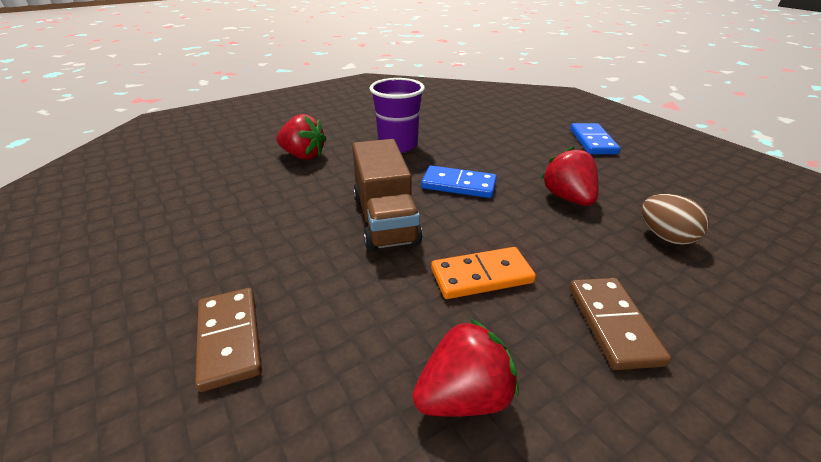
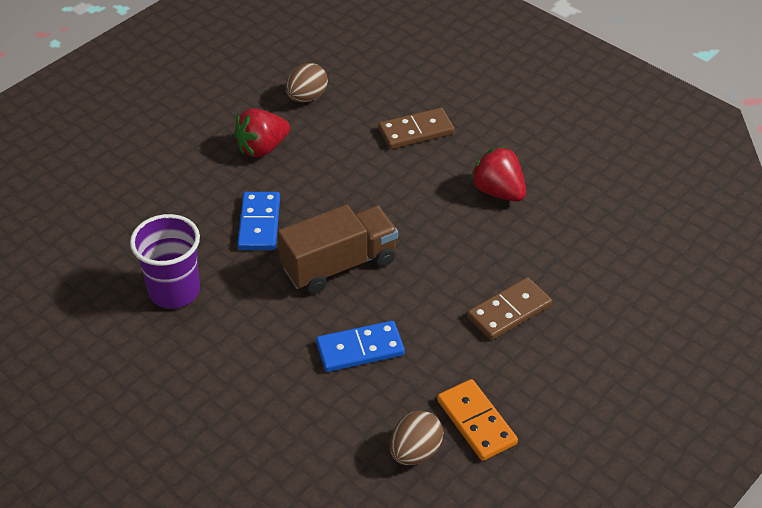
camera: 105 degrees left, 10 degrees up
red strawberry [276,114,327,160] -> none
orange domino [431,247,536,299] -> orange domino moved to [437,379,518,461]
blue domino [570,123,620,154] -> blue domino moved to [316,321,405,372]
none -> brown egg [390,410,443,465]

